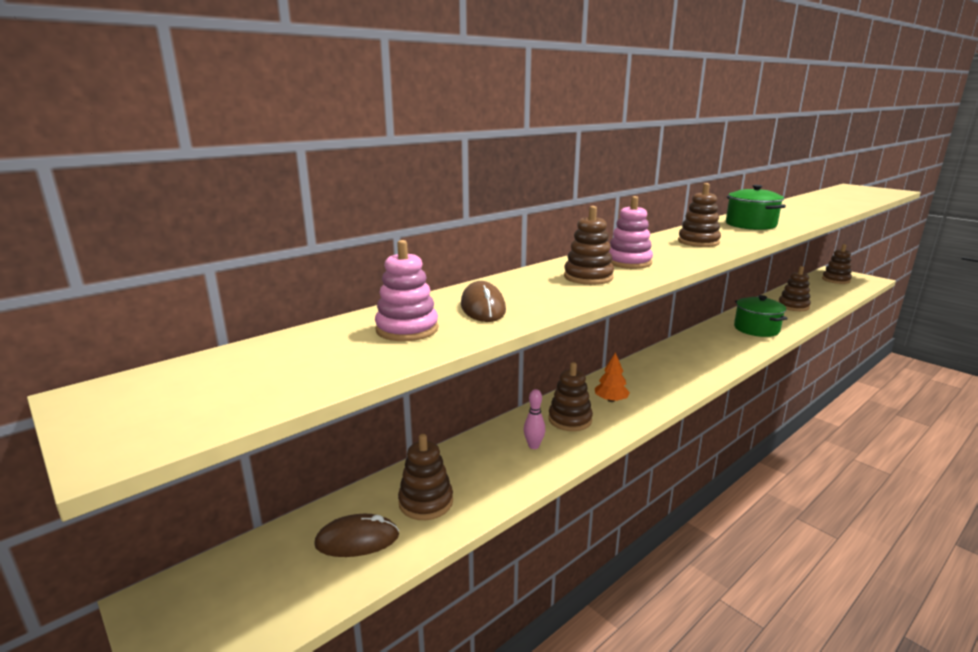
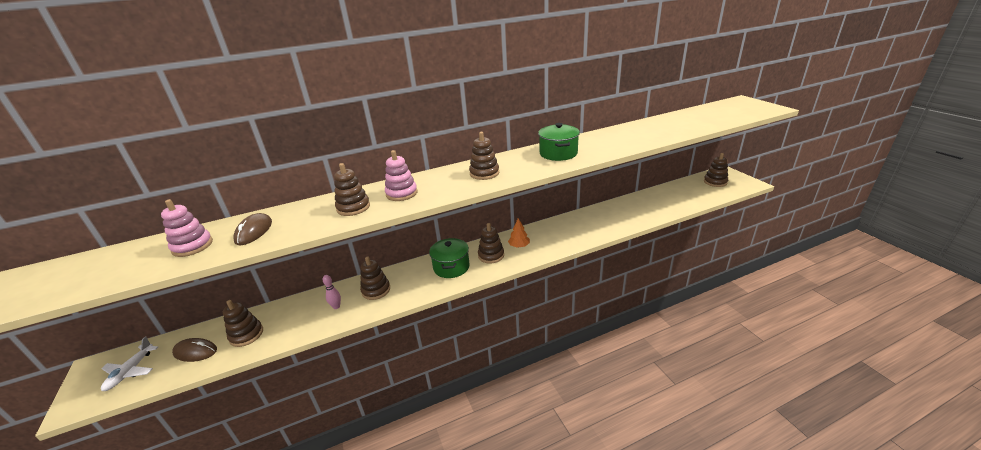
camera: 20 degrees right, 10 degrees up
orange tree [595,352,630,402] -> orange tree moved to [508,218,530,248]
green pot [734,295,788,337] -> green pot moved to [429,238,470,278]
brown stacking toy [779,266,811,311] -> brown stacking toy moved to [478,223,504,264]
none -> white plane [101,336,158,391]

